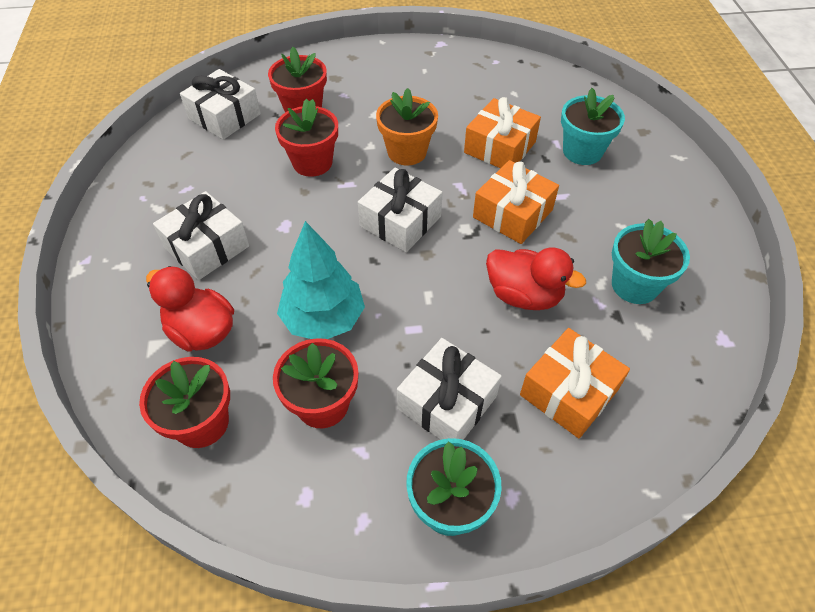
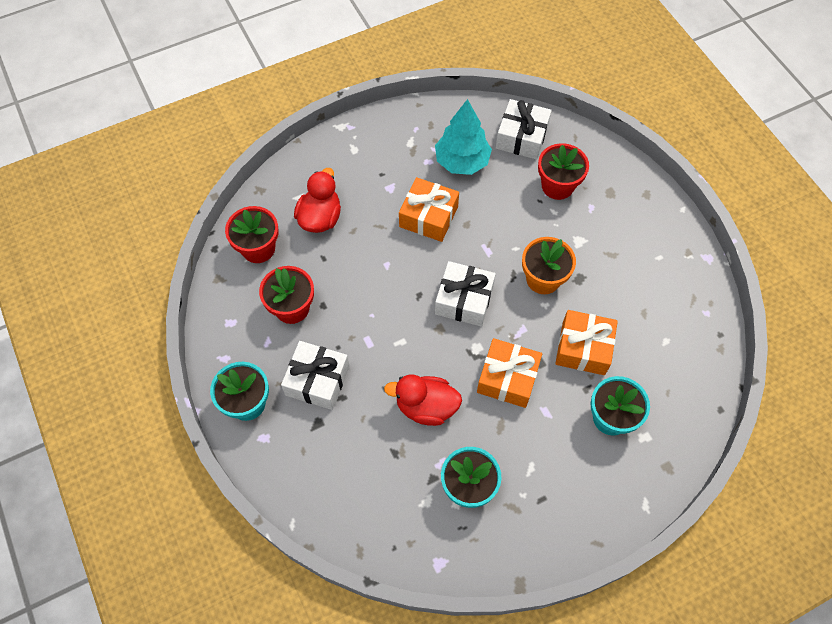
camera: 70 degrees right, 10 degrees up
white gift [153,191,249,280] -> none
red flower pot [275,99,338,177] -> none
turquoise tree [277,221,365,339] -> turquoise tree moved to [435,99,492,175]
red duck [486,248,586,310] -> red duck turned 90 degrees clockwise [384,375,462,426]
orange gift [520,328,630,438] -> orange gift moved to [399,177,459,242]

